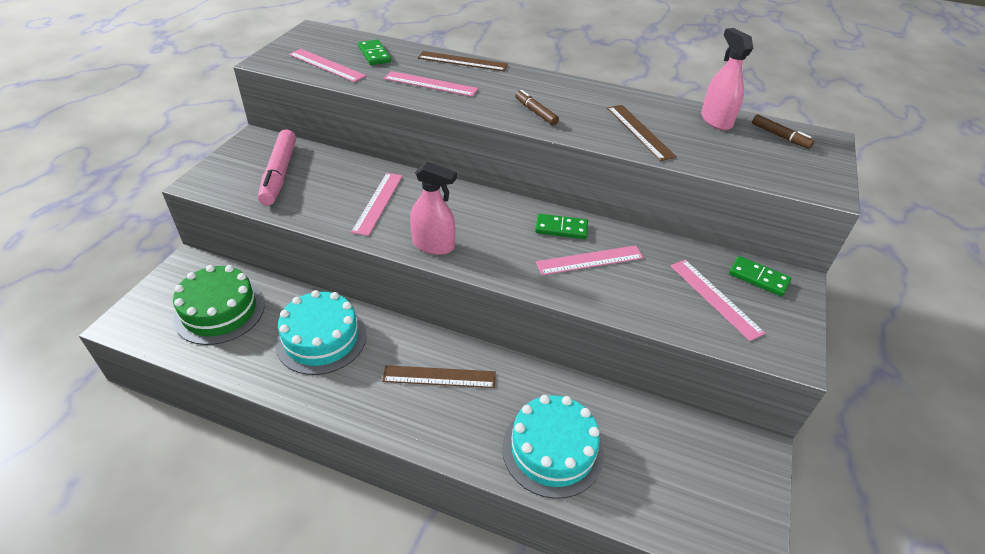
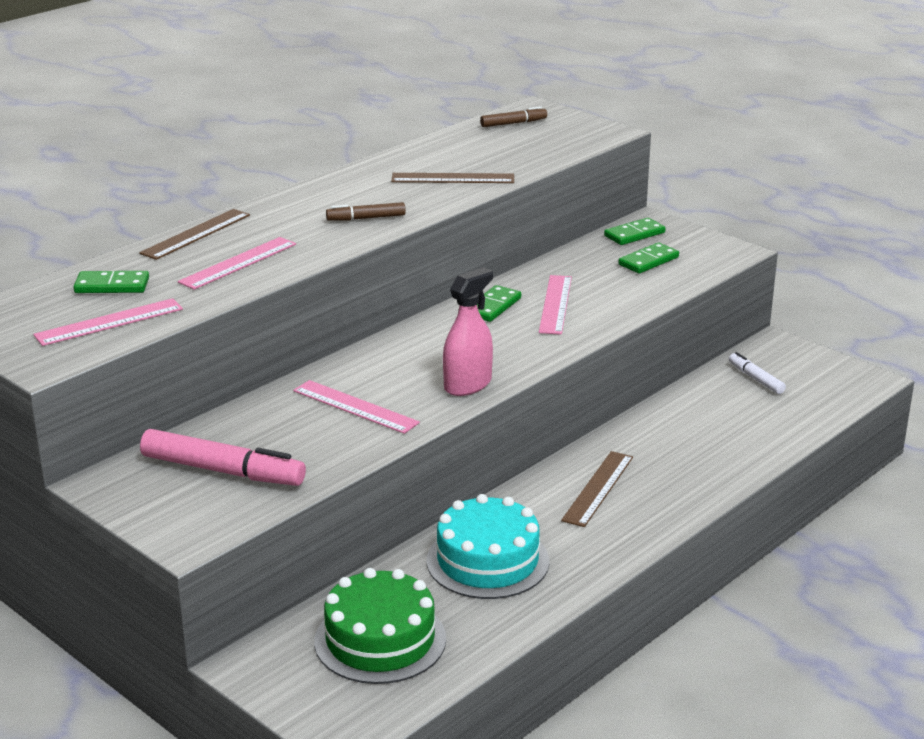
camera: 65 degrees left, 15 degrees down
turquoise cake [502,395,604,499] -> none
pink ruler [671,260,765,341] -> green domino [618,242,679,274]
pink spray bottle [701,28,753,130] -> none
none -> white marker [729,352,786,394]

